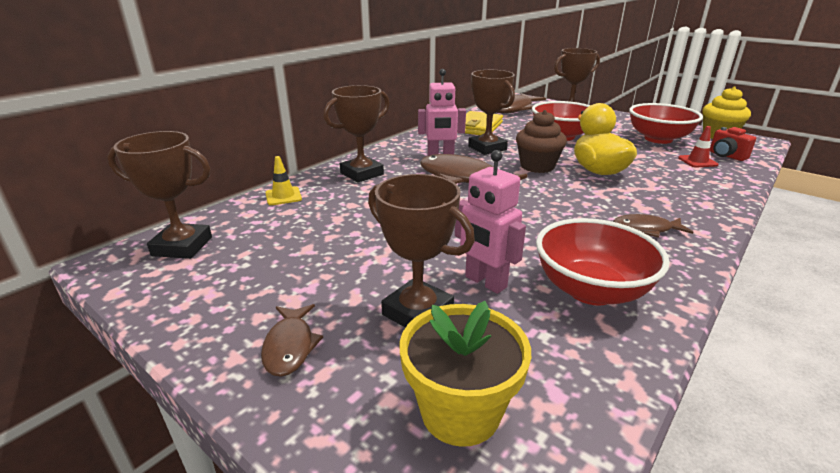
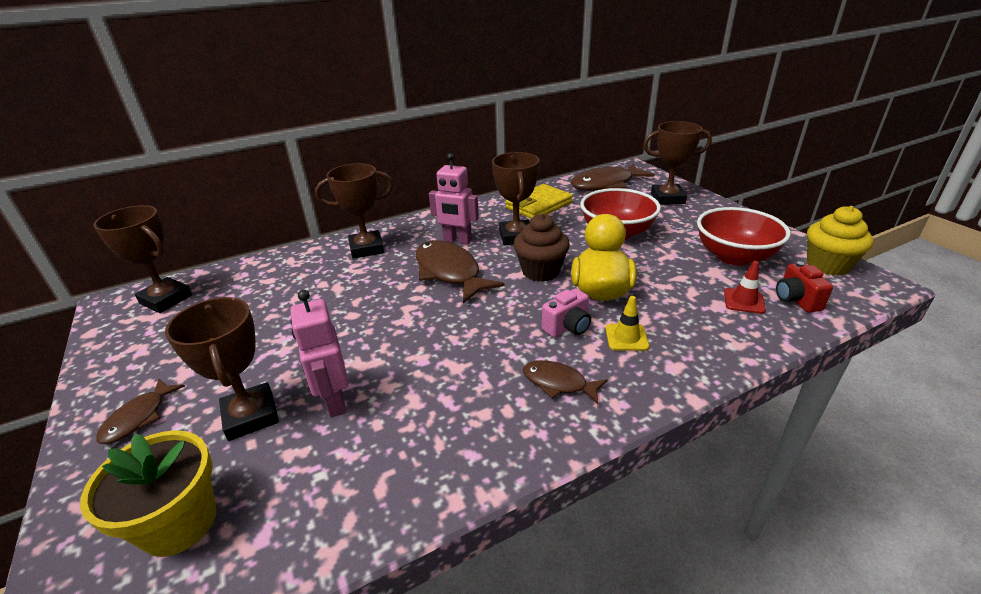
camera: 25 degrees right, 5 degrees up
yellow traffic cone [265,156,302,205] -> yellow traffic cone moved to [606,296,649,351]
red bowl [536,218,670,306] -> none
none -> pink camera [542,288,591,337]

